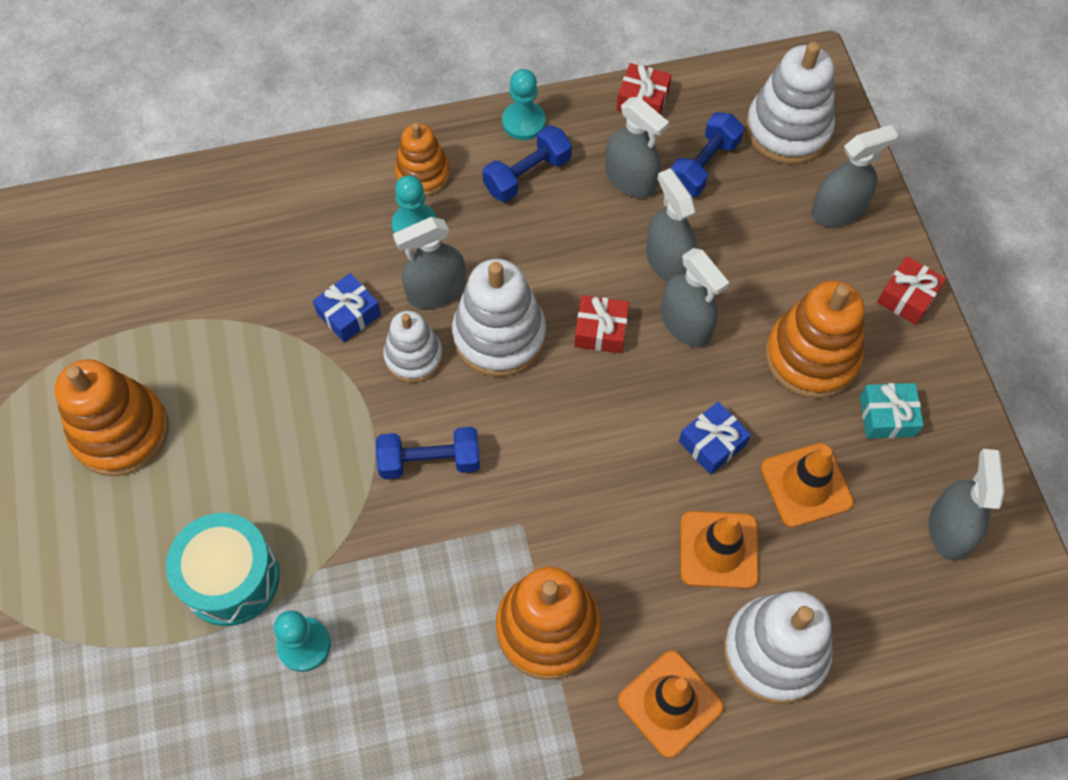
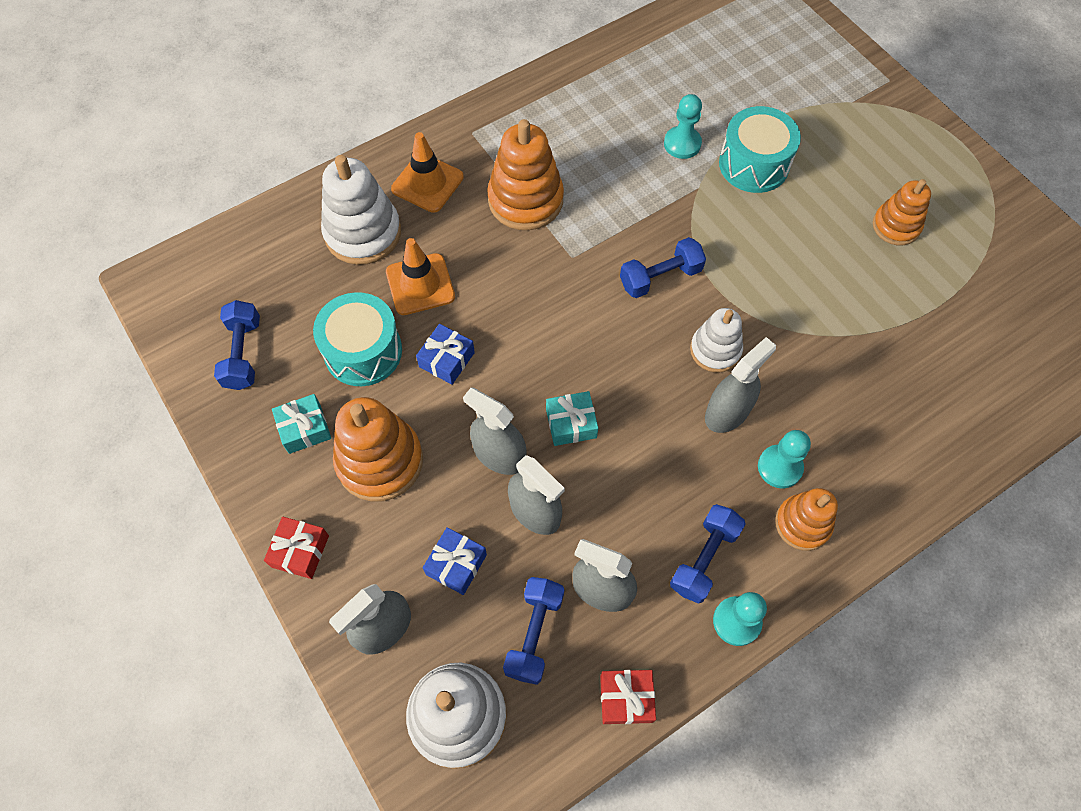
camera: 160 degrees right, 0 degrees up
orange stacking toy [54,359,169,476] -> orange stacking toy [873,179,931,245], size x0.62
blue gift [313,273,381,343] -> blue gift moved to [423,527,487,595]
white stacking toy [452,259,546,377] -> none
red gift [575,295,629,354] -> turquoise gift [546,391,598,446]
orange traffic cone [761,443,854,528] -> turquoise drum [313,292,402,386]
grey spray bottle [929,449,1005,561] -> blue dumbbell [214,300,260,390]

